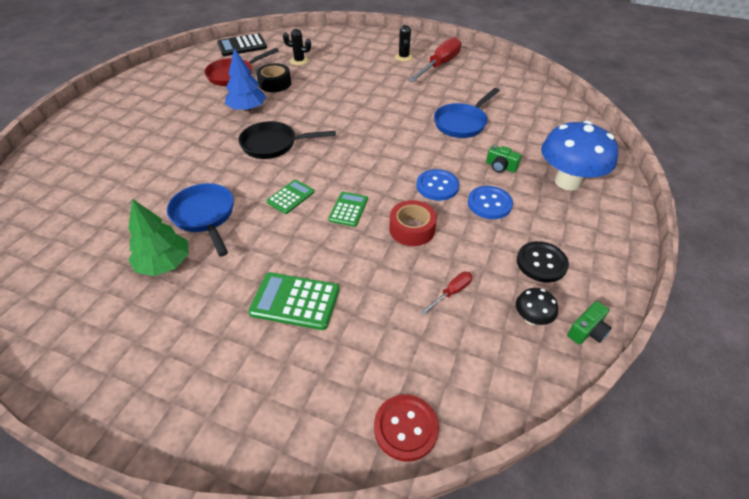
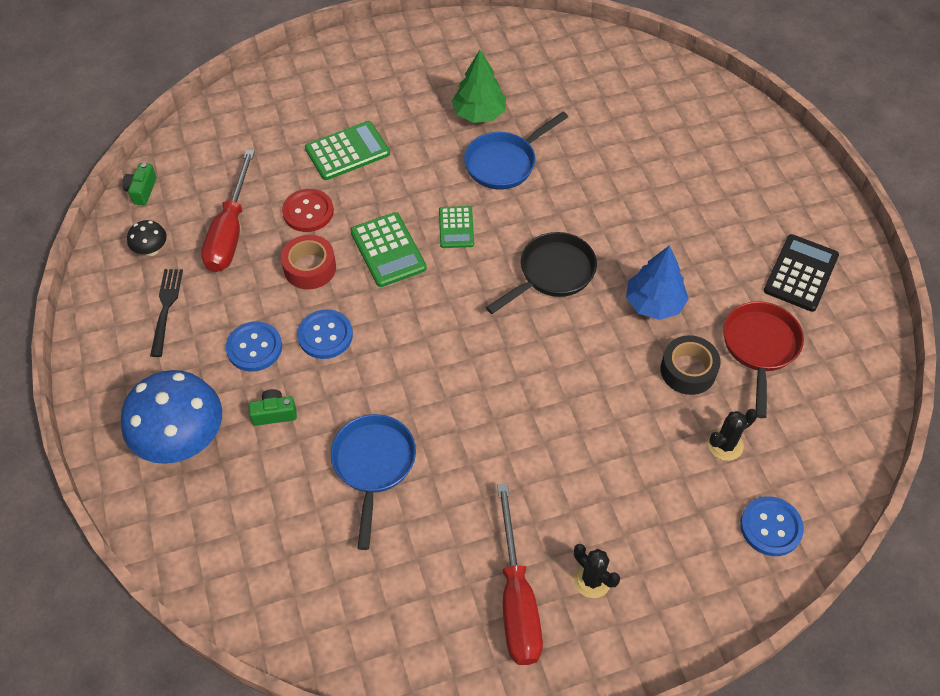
camera: 140 degrees right, 10 degrees up
blue pan [167,183,234,257] -> blue pan turned 120 degrees clockwise [464,112,568,190]
black calculator [217,33,267,56] -> black calculator moved to [764,234,839,312]
green calculator [328,192,368,227] -> green calculator [351,212,427,287], size x1.55
red button [374,395,439,461] -> red button moved to [282,189,334,232]
red screwdriver [420,272,472,315] -> red screwdriver [201,150,255,272], size x2.18
black button [517,241,569,283] -> black fork [150,269,183,357]
green camera [567,301,612,345] -> green camera moved to [122,163,157,205]
none -> blue button [740,496,804,556]

